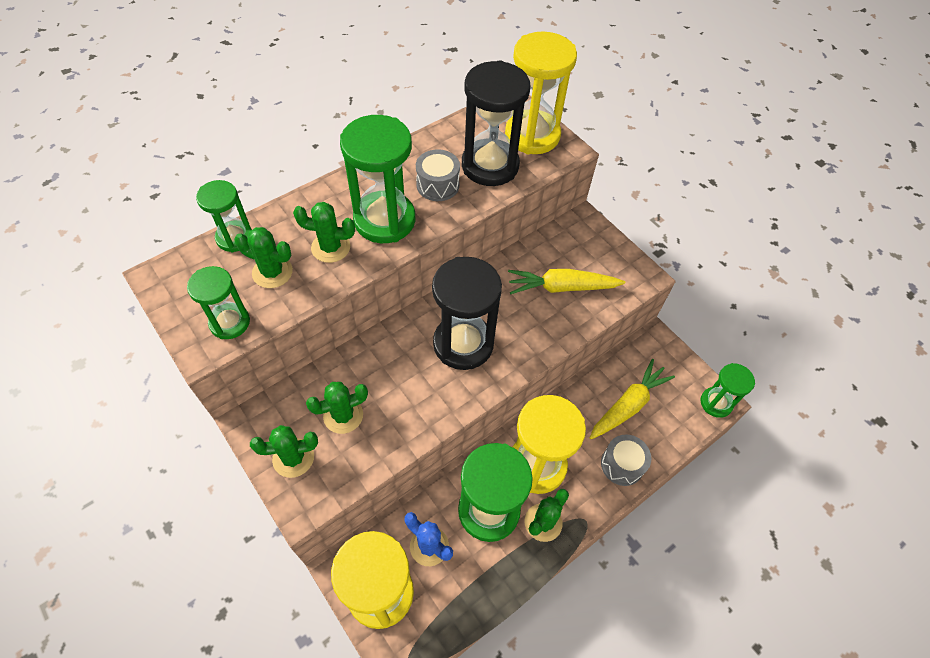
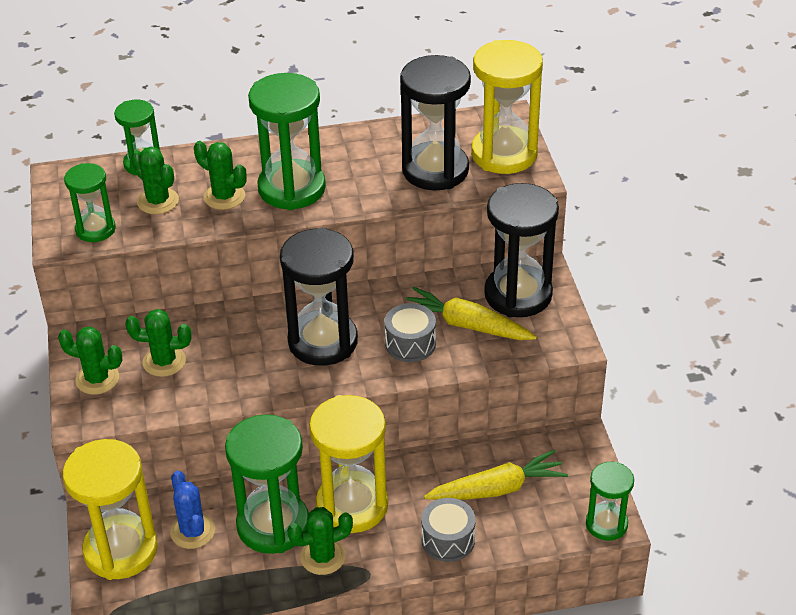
camera: 30 degrees right, 15 degrees down
grey drum [416,149,460,201] -> grey drum moved to [384,303,436,362]
none -> black hourglass [484,183,559,317]

